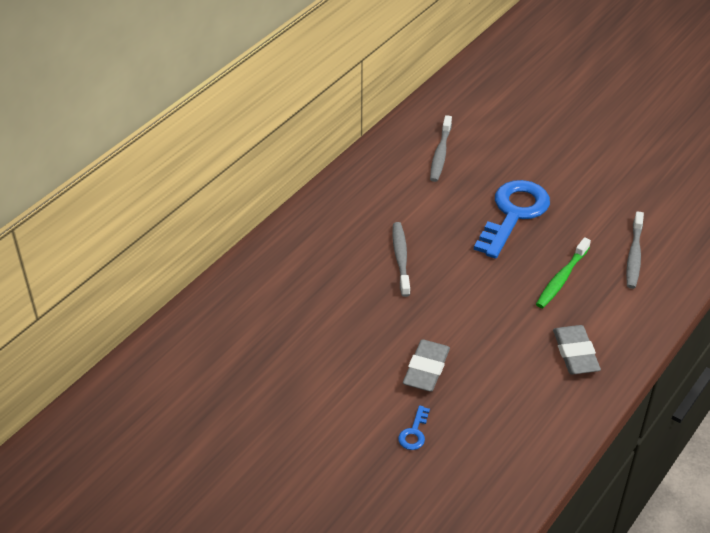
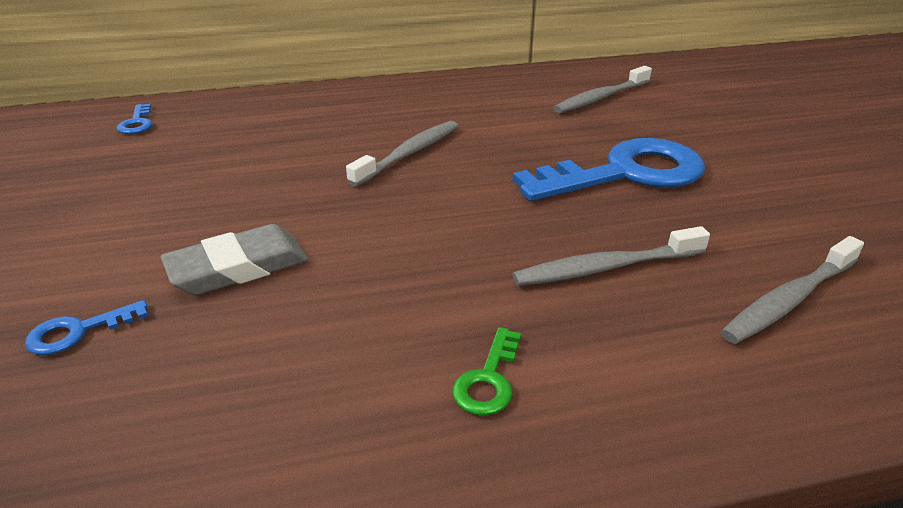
camera: 40 degrees right, 10 degrees down
green toothbrush [536,237,591,308] -> grey toothbrush [512,226,710,286]
grey eraser [553,325,601,375] -> green key [452,327,521,416]
none -> blue key [116,104,152,134]

